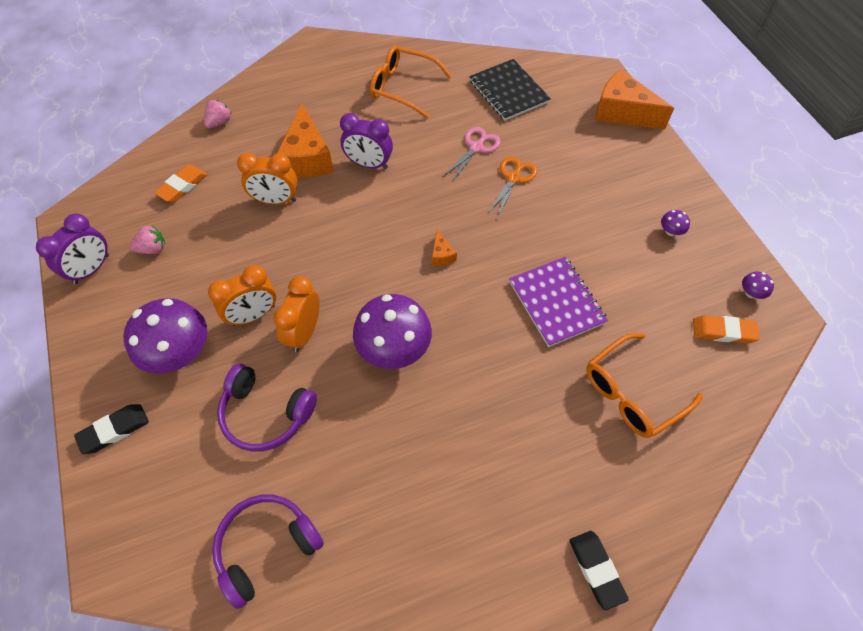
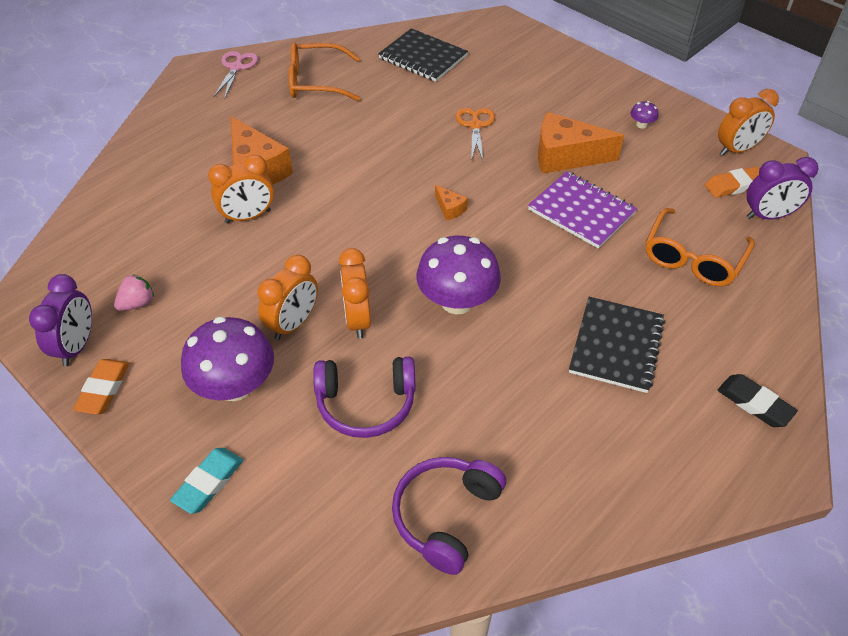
camera: 25 degrees left, 10 degrees down
black eraser [74,404,149,454] -> turquoise eraser [170,448,243,514]
orange eraser [154,165,207,202] -> orange eraser moved to [73,359,130,415]
pink strawberry [204,100,232,128] -> none
purple clock [340,113,393,169] -> purple clock moved to [747,157,818,220]
pink scissors [444,127,501,182] -> pink scissors moved to [214,51,258,97]
orange cheese [595,70,674,130] -> orange cheese moved to [538,112,624,174]
purple mushroom [742,272,774,299] -> orange clock [718,89,779,156]
none -> black notebook [569,297,665,393]

